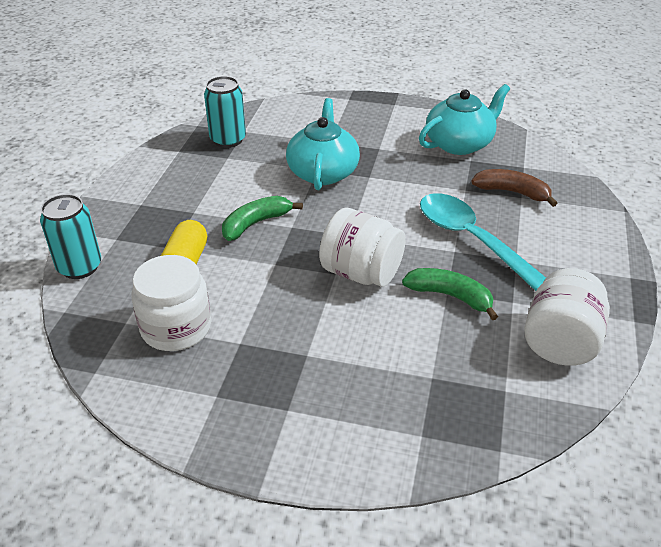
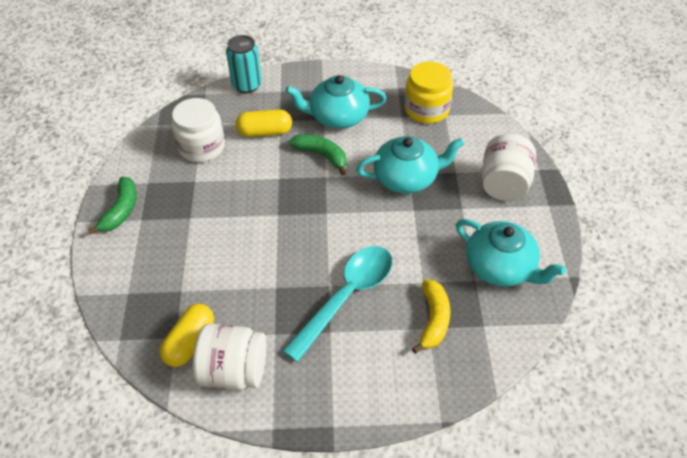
camera: 75 degrees right, 10 degrees up
turquoise can [204,76,246,148] -> yellow jar [405,62,453,124]
white jar [319,208,406,287] -> white jar moved to [481,134,536,201]
green banana [402,268,498,320] -> green banana moved to [88,177,137,235]
brown banana [471,169,557,207] -> yellow banana [412,280,450,354]
none -> yellow capsule [159,304,214,367]
none -> turquoise teapot [285,75,387,129]

